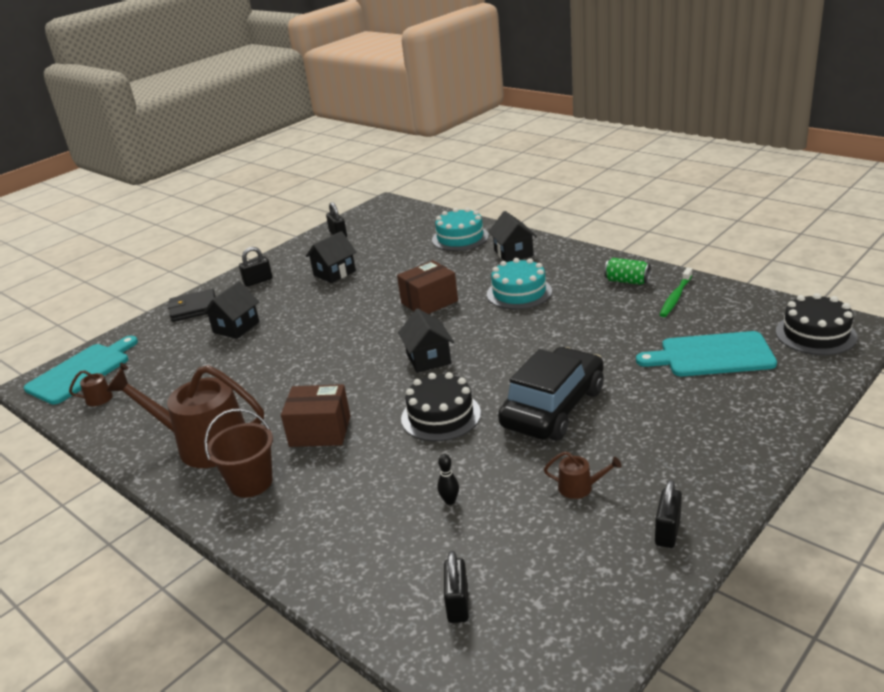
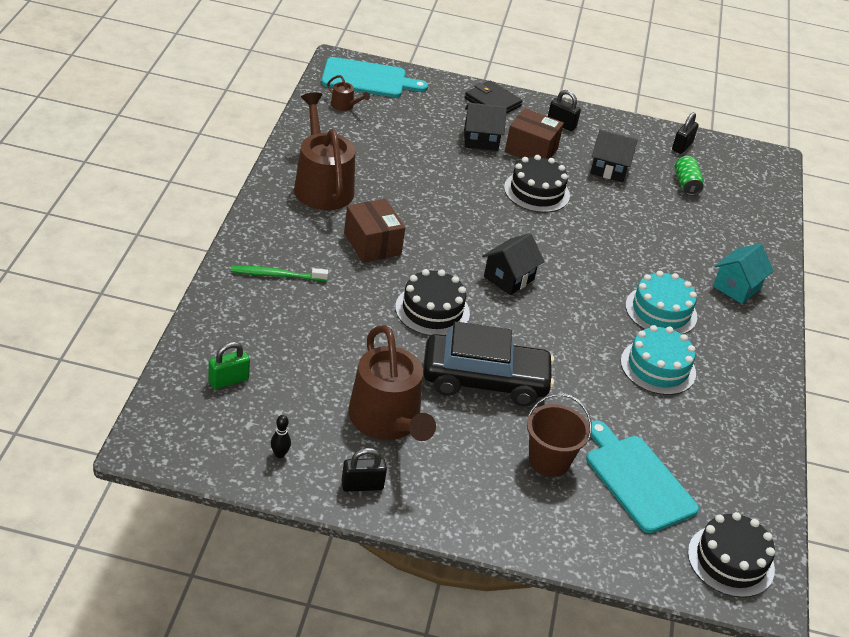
camera: 50 degrees right, 10 degrees up
brown bucket [204,409,273,498] -> brown bucket moved to [527,393,592,477]
brown box [397,260,458,314] -> brown box moved to [505,108,564,159]
turquoise cake [432,208,489,251] -> turquoise cake moved to [621,325,696,395]
black bowling pin [437,454,459,505] -> black bowling pin moved to [271,415,291,458]
black padlock [444,551,468,623] -> green padlock [208,342,250,389]
black house [488,211,537,262] -> turquoise house [713,243,774,304]
brown watering can [544,451,622,499] -> brown watering can [348,325,436,441], size x2.42
green can [604,258,651,285] -> green can moved to [675,156,704,196]
green toothbrush [660,267,692,317] -> green toothbrush moved to [231,266,328,281]
none -> black cake [504,155,570,213]

